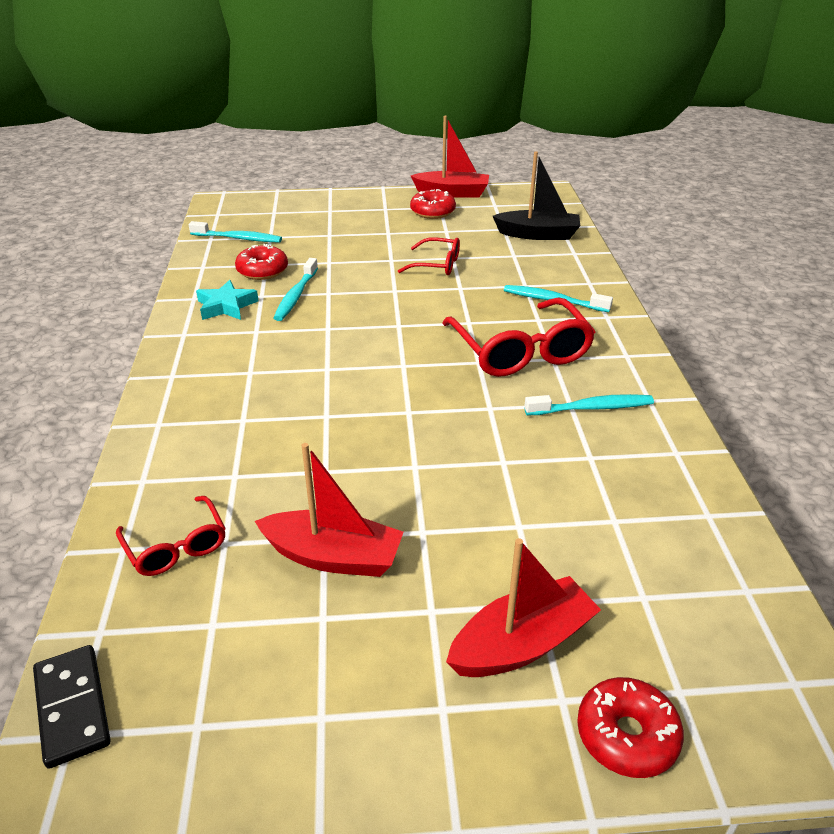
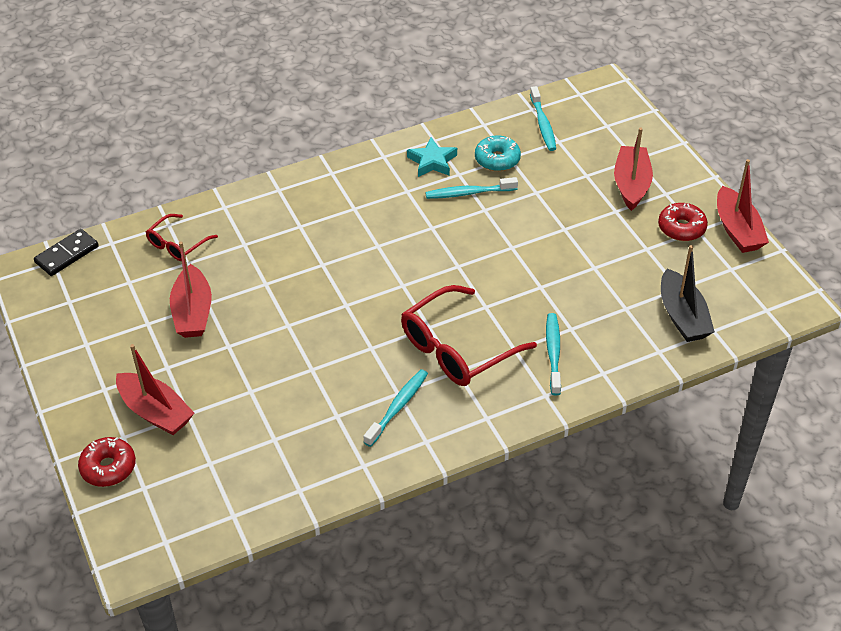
camera: 70 degrees right, 10 degrees up
red donut [235,244,288,280] -> turquoise donut [475,135,521,171]
red glasses [398,237,460,275] -> none
turquoise toothbrush [524,394,654,415] -> turquoise toothbrush turned 120 degrees counterclockwise [363,369,428,447]
none -> red boat [614,128,653,211]

